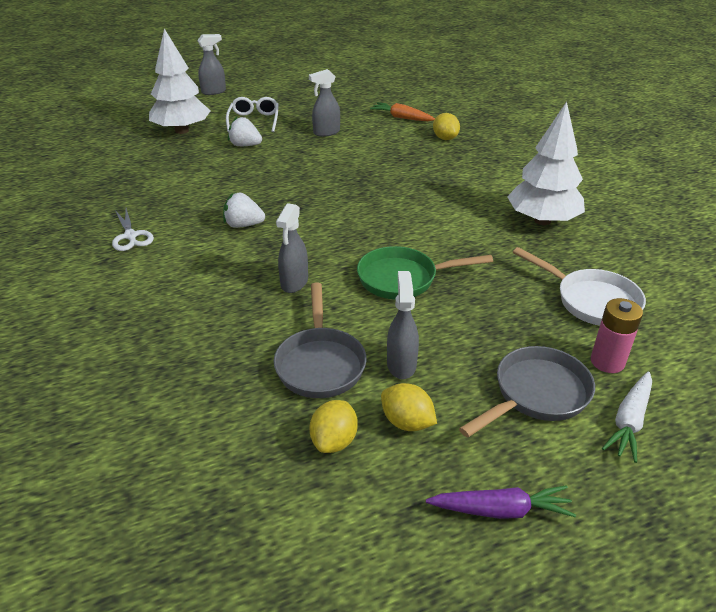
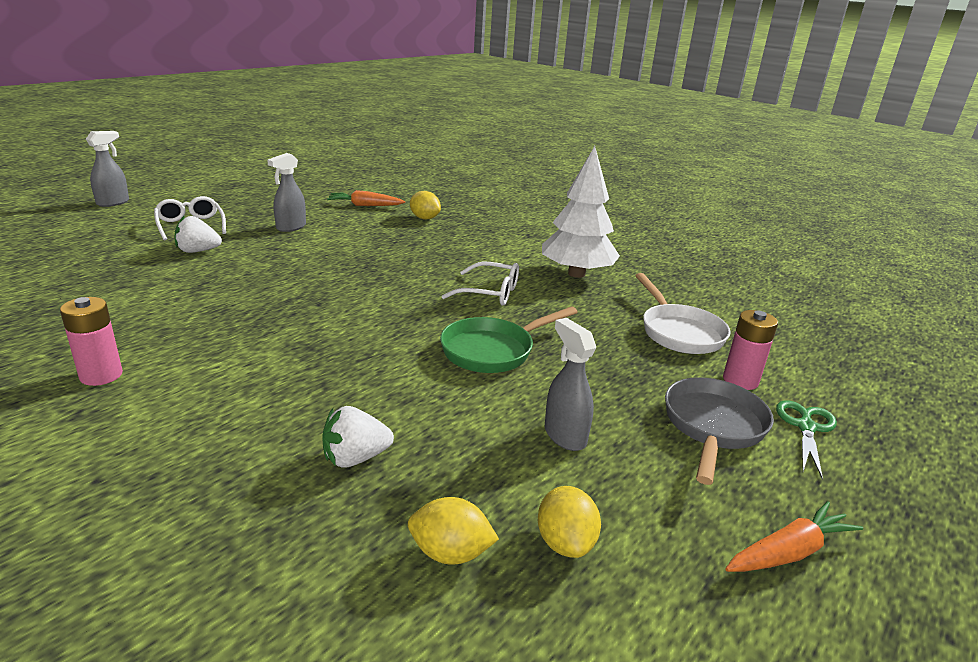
camera: 30 degrees left, 10 degrees down
white scissors [112,208,154,251] -> pink battery [60,297,123,386]
white tree [149,28,211,134] -> none
white strawberry [223,193,265,228] -> white strawberry moved to [322,406,394,468]
grey pan [274,282,367,398] -> none
grey spray bottle [276,203,308,293] -> none
yellow lemon [381,383,437,431] -> yellow lemon moved to [408,497,499,565]
purple carrot [426,485,576,519] -> orange carrot [725,501,863,572]
white pan [513,247,646,326] -> white pan turned 60 degrees clockwise [635,273,731,354]
white carrot [602,372,652,463] -> green scissors [776,400,837,480]
none -> white glasses [441,262,519,305]

